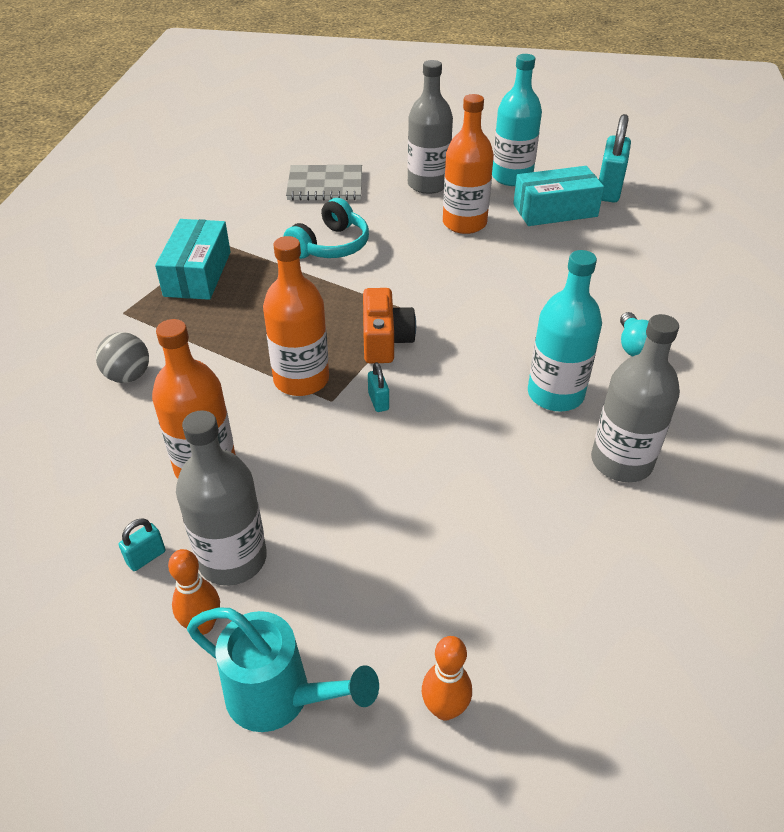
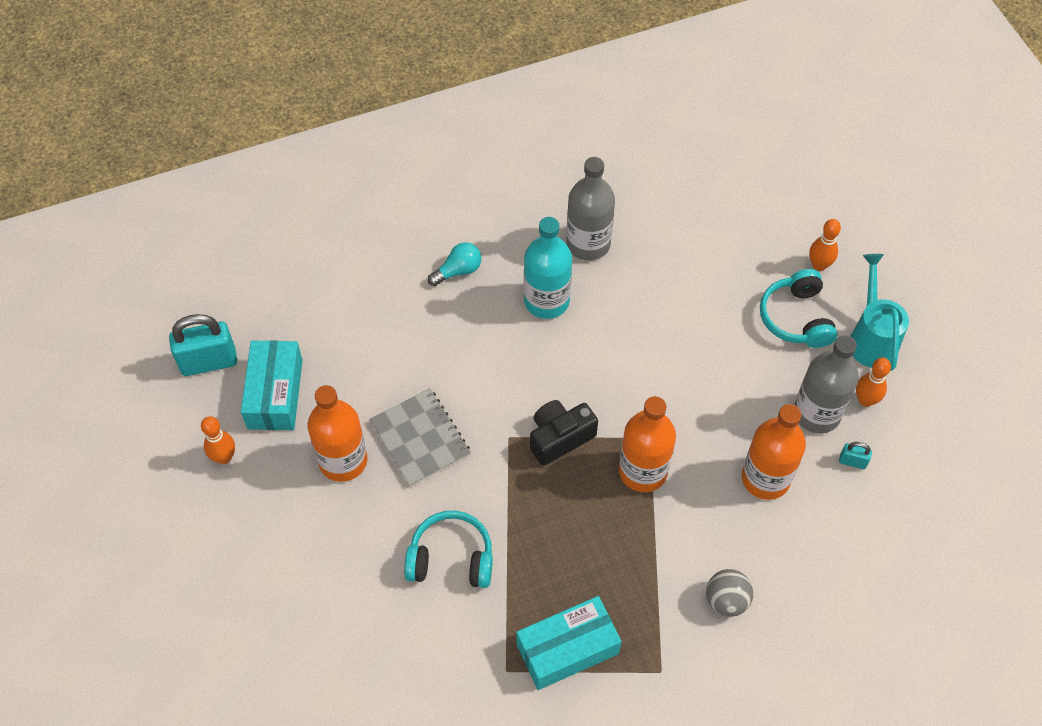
camera: 120 degrees left, 15 degrees up
grey notebook [286,165,362,201] -> grey notebook moved to [369,388,471,487]
orange camera [363,288,416,363] -> black camera [530,400,598,466]
turquoise padlock [368,362,389,412] -> none
grey bottle [408,60,453,194] -> none
turquoise bottle [492,54,542,186] -> orange bowling pin [201,416,235,464]
turquoise box [513,166,604,226] -> turquoise box turned 45 degrees clockwise [241,340,303,430]
none -> turquoise headphones [760,269,838,348]

